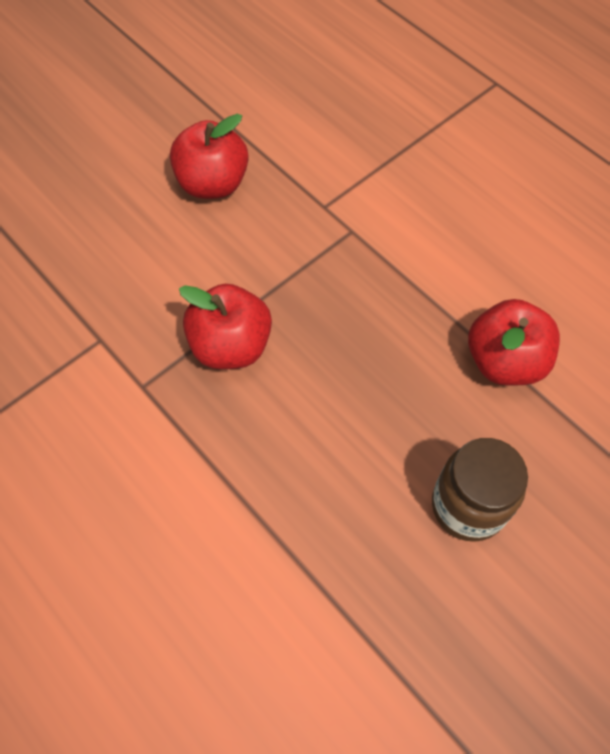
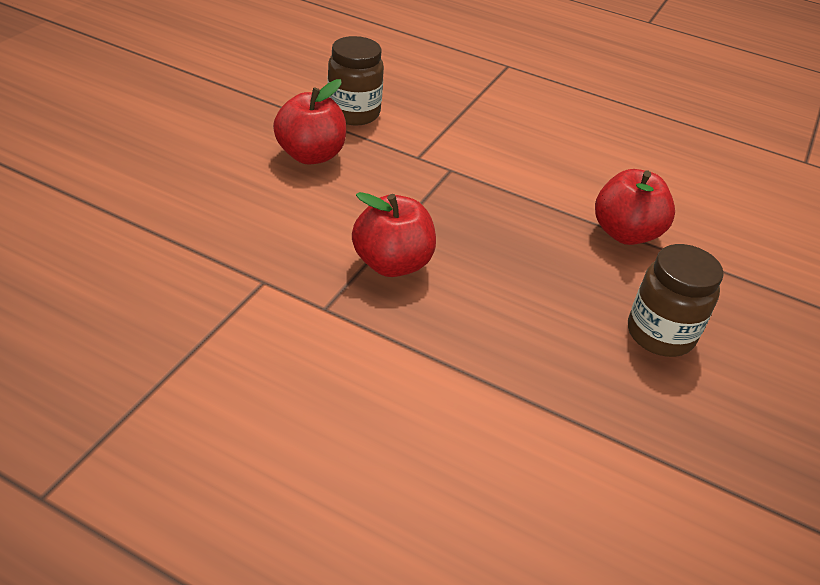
camera: 25 degrees left, 20 degrees down
none -> brown jar [327,36,384,126]

